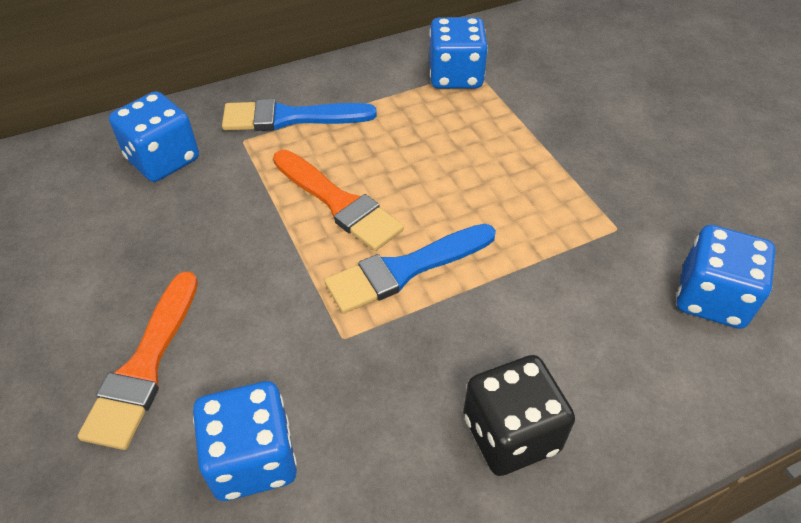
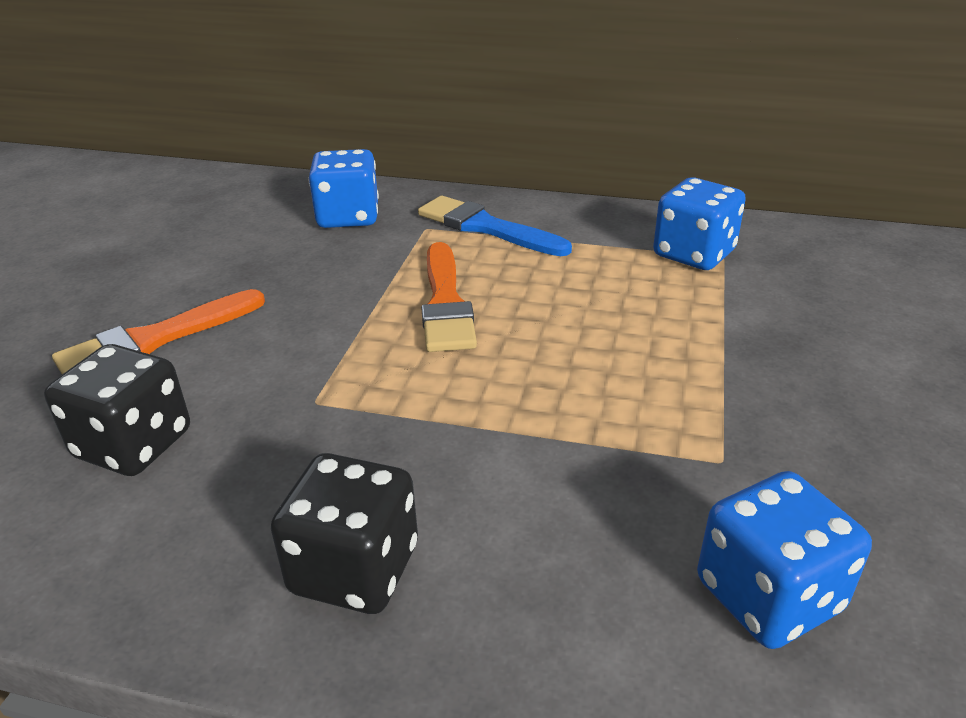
camera: 40 degrees right, 15 degrees down
blue dice [193,381,297,501] -> black dice [44,344,190,476]
blue brush [324,224,496,314] -> none

